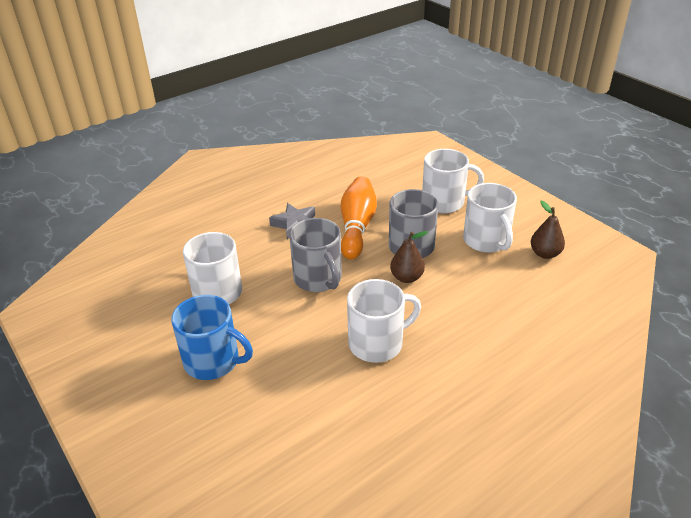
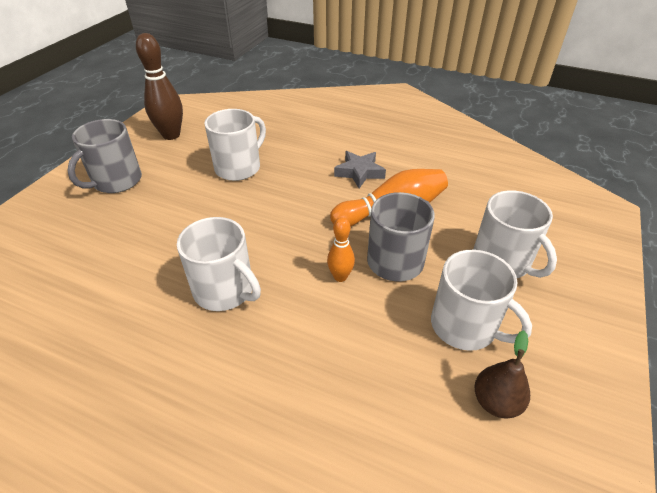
camera: 60 degrees right, 5 degrees up
blue mug [171,295,253,380] -> none
grey mug [289,218,342,292] -> grey mug moved to [67,119,142,193]
brown pear [390,231,428,283] -> orange bowling pin [327,217,355,282]
white mug [463,183,517,253] -> white mug turned 90 degrees counterclockwise [431,249,532,351]
none -> brown bowling pin [136,33,183,140]

